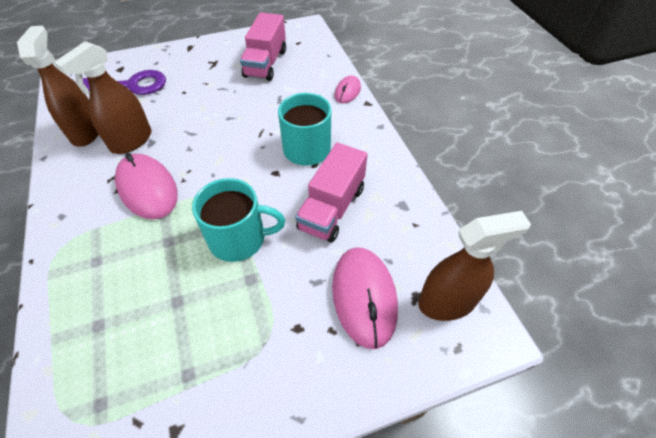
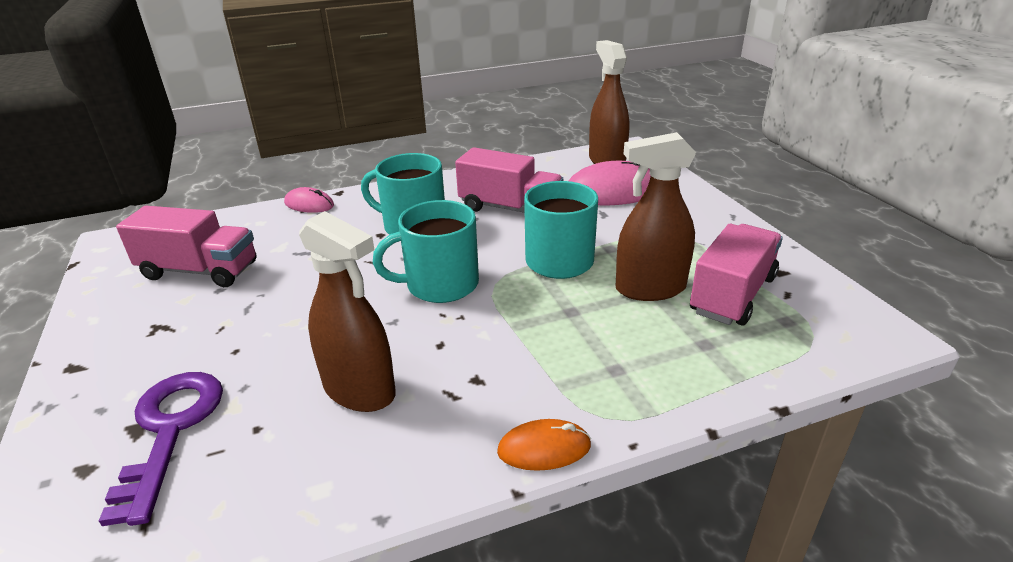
camera: 90 degrees left, 20 degrees down
brown spray bottle [17,26,99,147] -> brown spray bottle moved to [616,132,696,301]
pink mouse [115,153,178,219] -> none
none -> turquoise mug [373,200,479,303]
none -> orange mouse [497,419,591,471]
none -> pink truck [690,224,783,325]

